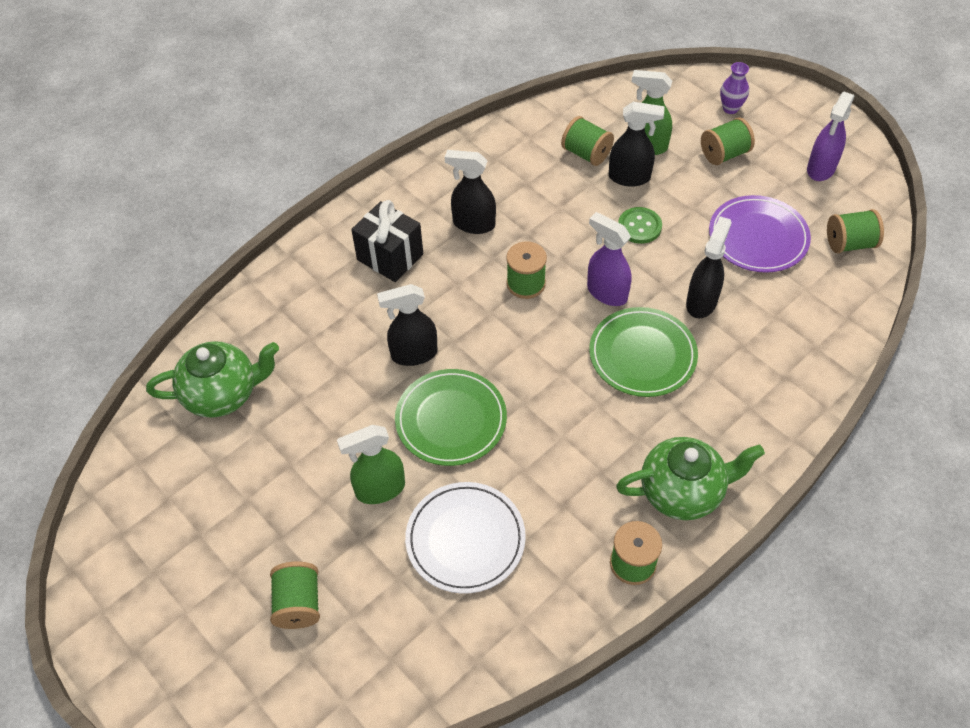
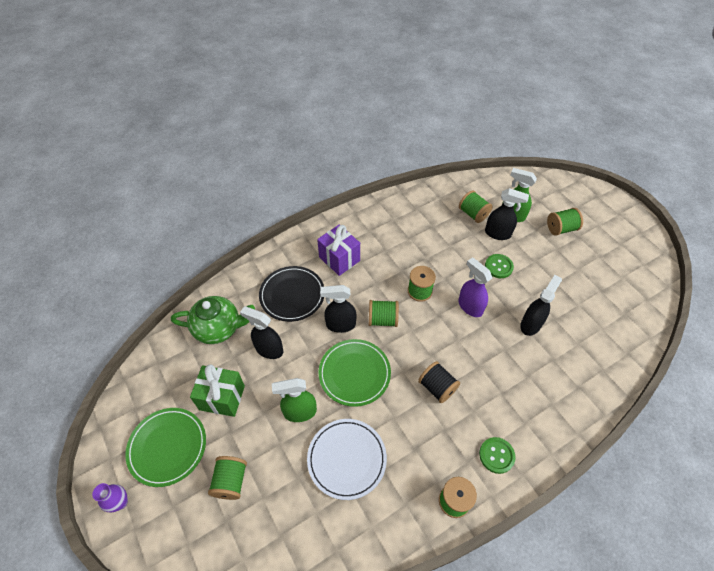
camera: 10 degrees right, 0 degrees up
black gift [351,200,423,282] -> purple gift [317,225,360,276]
black spray bottle [445,150,496,234] -> black spray bottle moved to [240,306,283,359]
green plate [589,307,698,397] -> green plate moved to [125,408,206,487]
green teapot [616,437,765,520] -> green button [479,437,516,474]
purple plate [709,195,811,273] -> none
purple vase [720,62,749,114] -> purple vase moved to [92,483,128,513]
purple spray bottle [807,92,854,181] -> none
green spool [827,209,884,253] -> green spool moved to [369,300,399,327]
none -> green gift [190,364,245,417]
none -> black plate [259,266,324,322]
none -> black spool [418,361,460,403]

